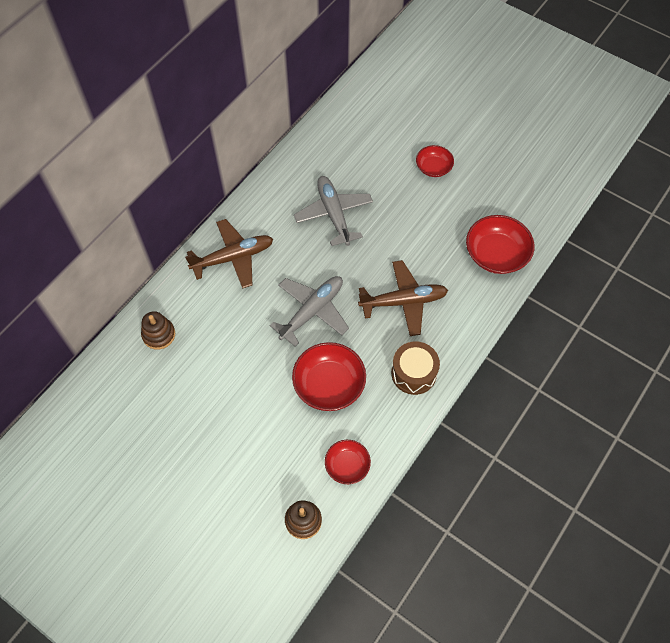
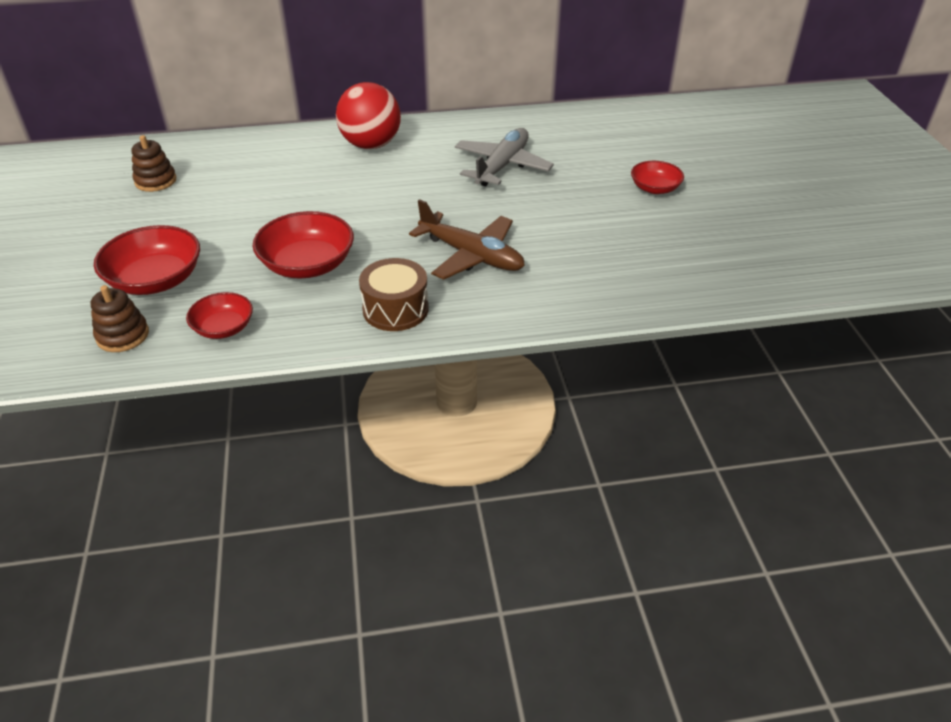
camera: 45 degrees right, 20 degrees down
brown stacking toy [141,311,175,350] -> brown stacking toy moved to [131,135,176,192]
brown plane [185,219,273,289] -> red ball [336,82,401,149]
grey plane [269,276,349,347] -> none
red bowl [466,215,534,274] -> red bowl moved to [94,225,200,295]

